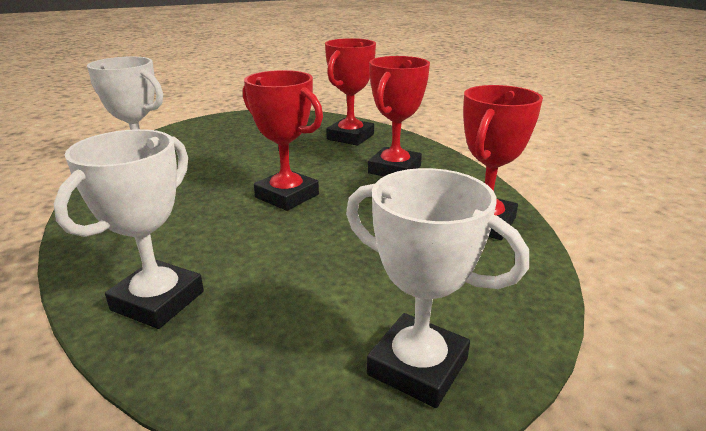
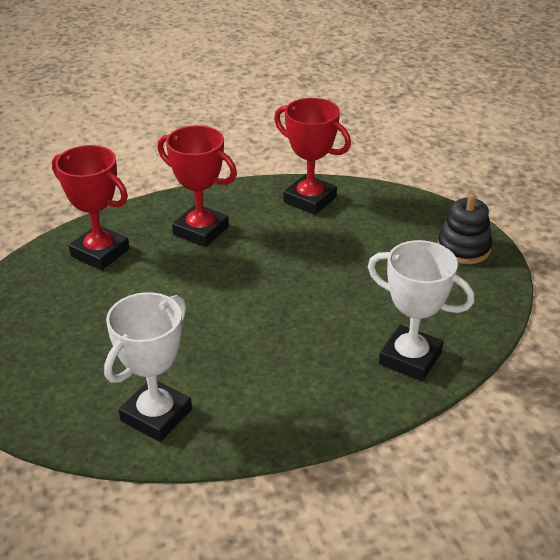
camera: 85 degrees left, 10 degrees up
red trophy [243,70,323,211] -> none
white trophy [346,168,529,408] -> black stacking toy [438,193,492,264]

